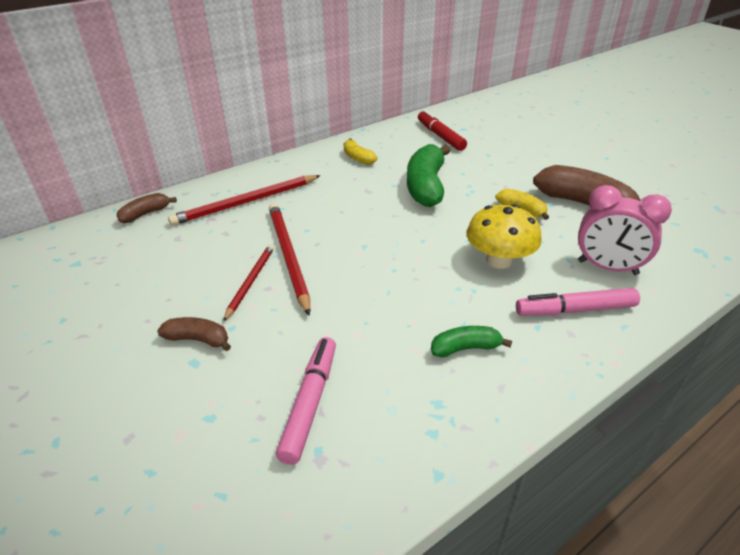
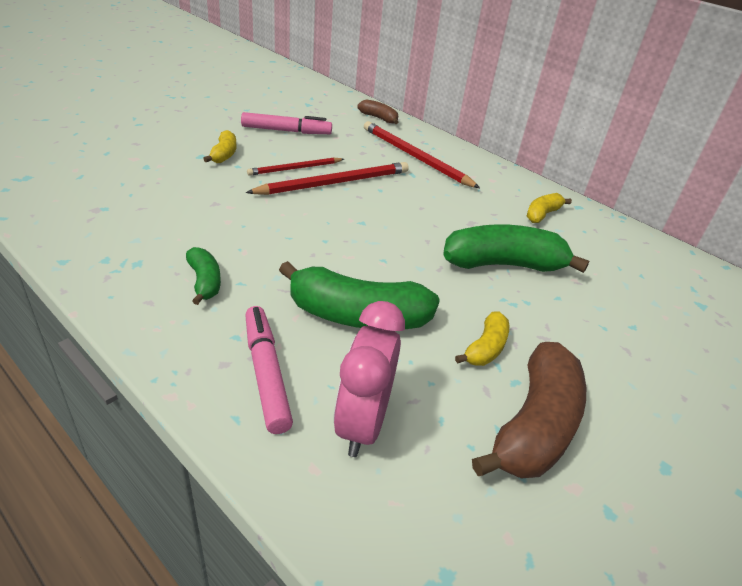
camera: 75 degrees right, 0 degrees up
brown banana [157,317,231,351] -> yellow banana [203,130,236,163]
red pencil [223,245,274,322] -> red pencil turned 150 degrees clockwise [247,157,344,176]
pink marker [276,337,336,465] -> pink marker moved to [241,112,332,134]
red marker [418,110,467,151] -> none
yellow mushroom [466,204,542,269] -> green banana [279,261,440,329]

